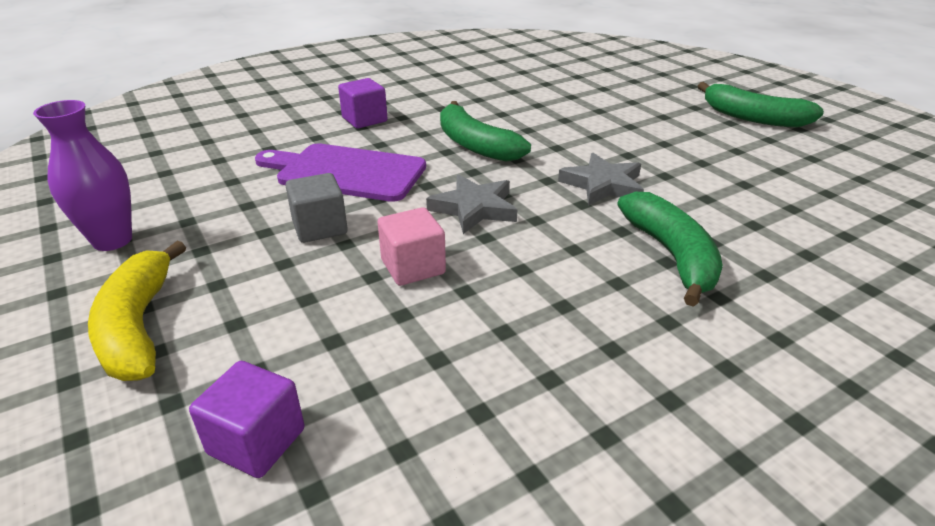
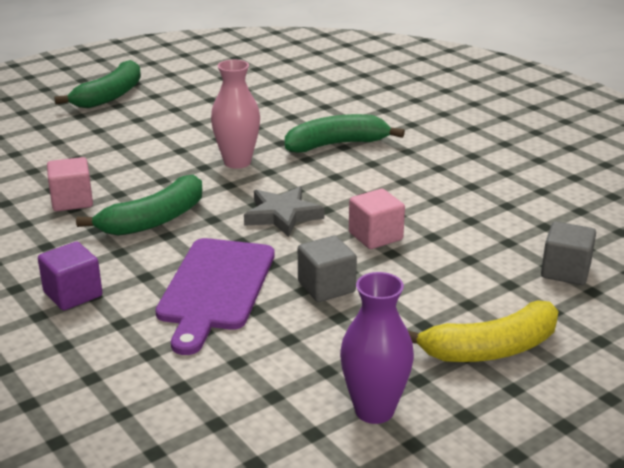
camera: 95 degrees left, 5 degrees down
purple cube [189,361,305,478] -> grey cube [541,222,596,285]
grey star [558,153,644,206] -> pink vase [211,60,260,169]
none -> pink cube [47,157,93,211]

